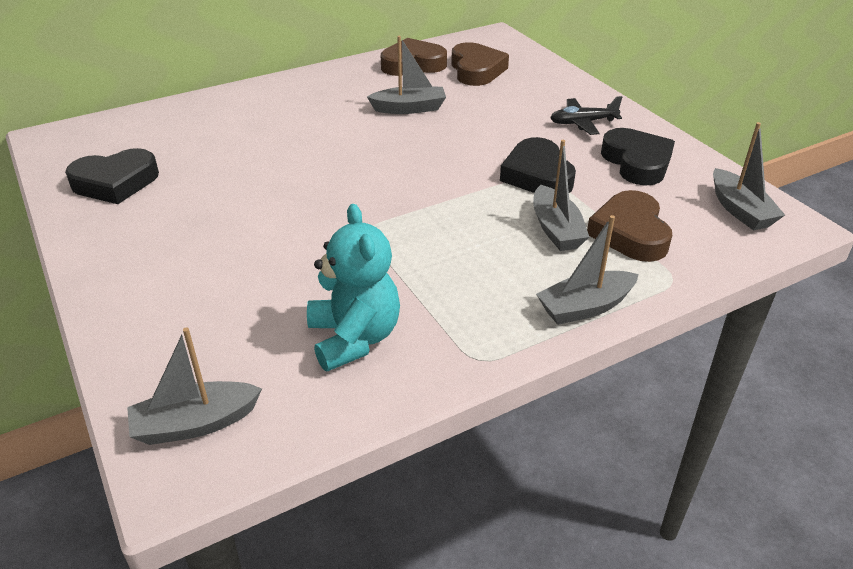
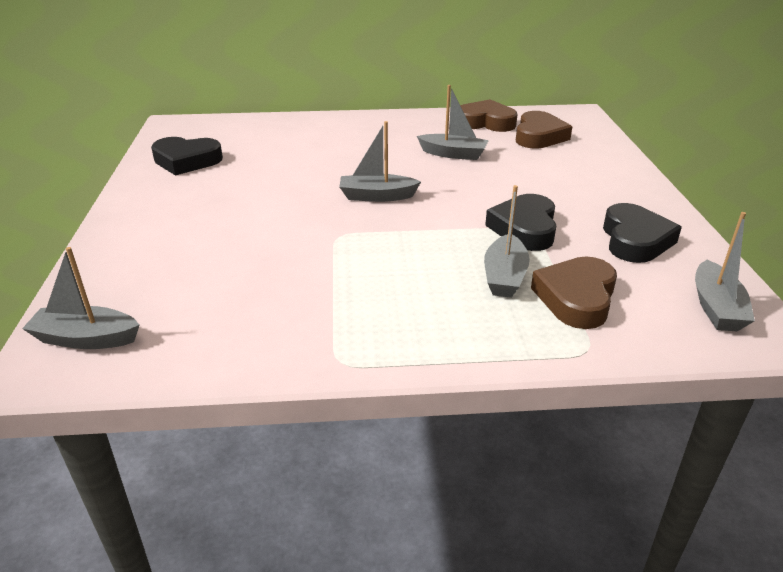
camera: 25 degrees right, 5 degrees down
turquoise teddy bear [307,204,400,372] -> none
grey boat [536,215,639,325] -> grey boat moved to [339,121,421,202]
black plane [550,96,622,135] -> none

